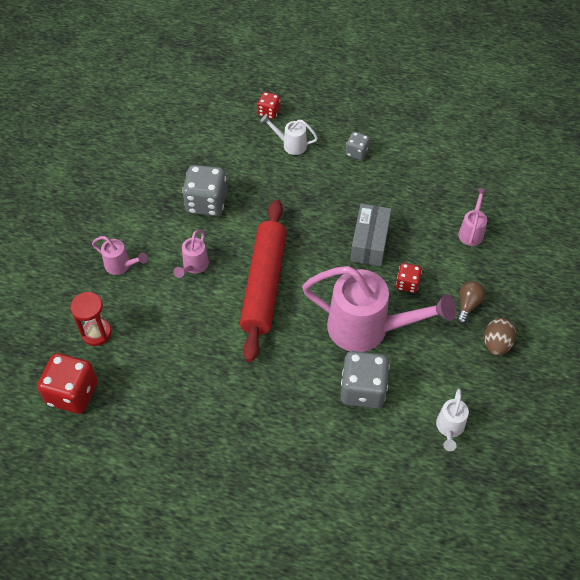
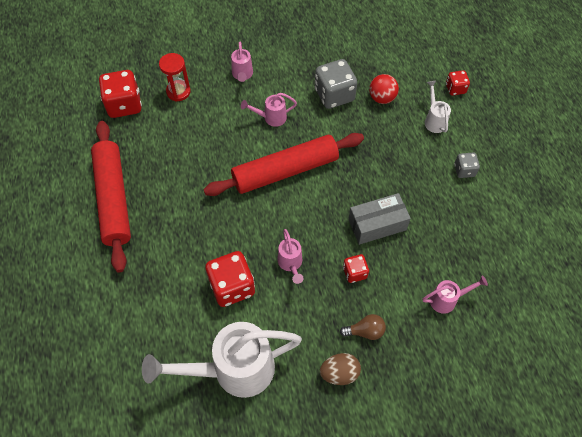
camera: 60 degrees right, 5 degrees up
pink watering can [302,266,456,352] -> pink watering can [277,229,303,284], size x0.46
grey dice [341,351,390,408] -> red dice [205,251,255,307]
white watering can [436,389,469,451] -> white watering can [142,322,302,398], size x2.20
none -> red rolling pin [91,121,131,272]
none -> red ball [369,74,399,104]

